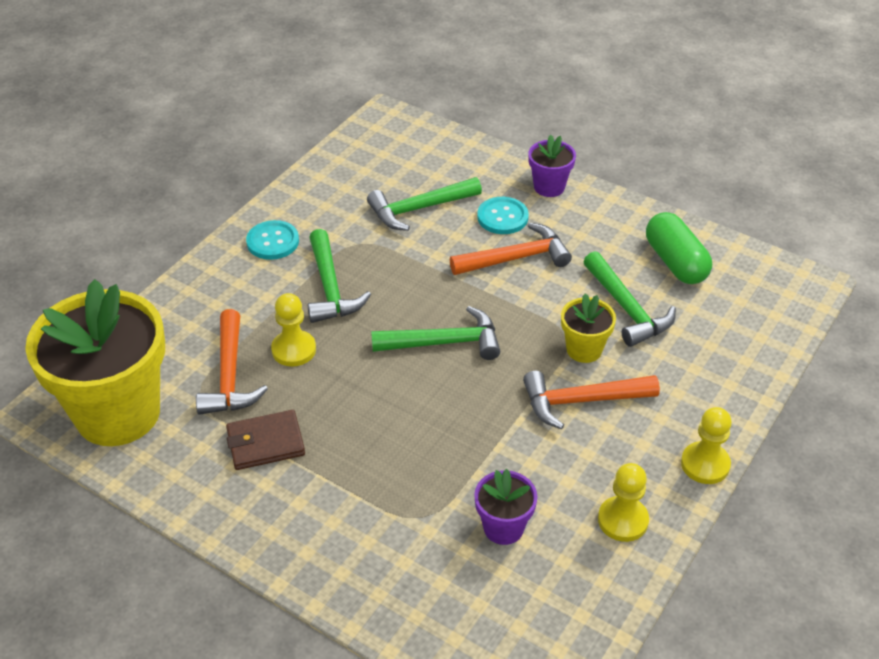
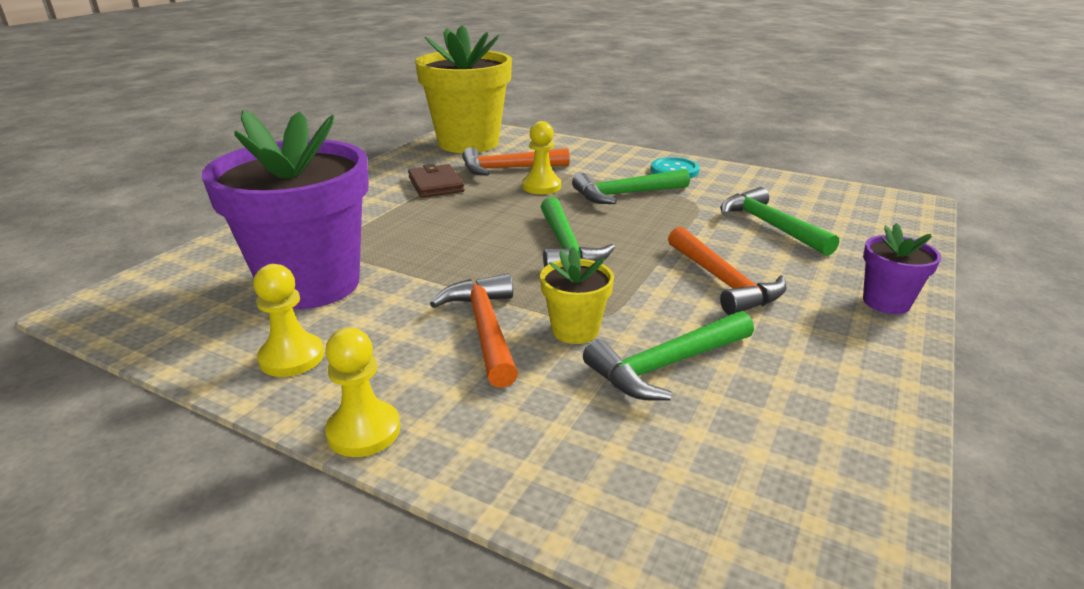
camera: 85 degrees right, 15 degrees down
purple flower pot [474,469,537,545] -> purple flower pot [202,110,369,309], size x2.24
turquoise button [477,197,529,234] -> none
green capsule [646,212,712,284] -> none

